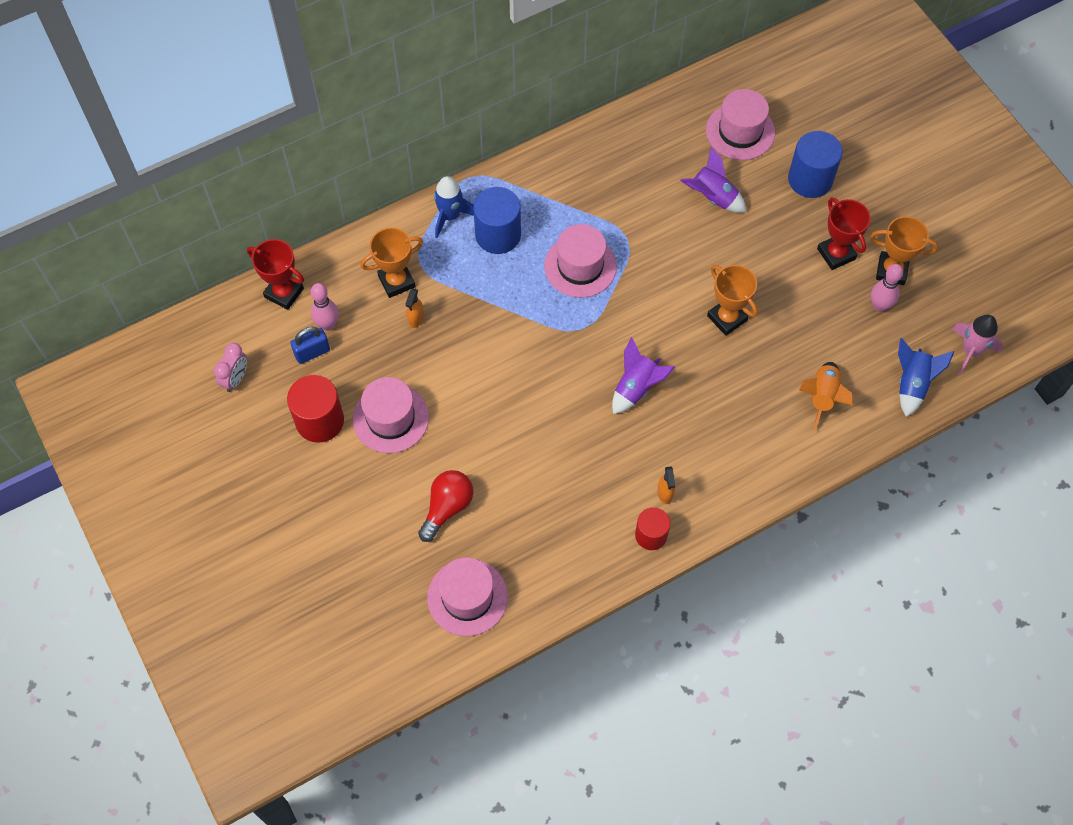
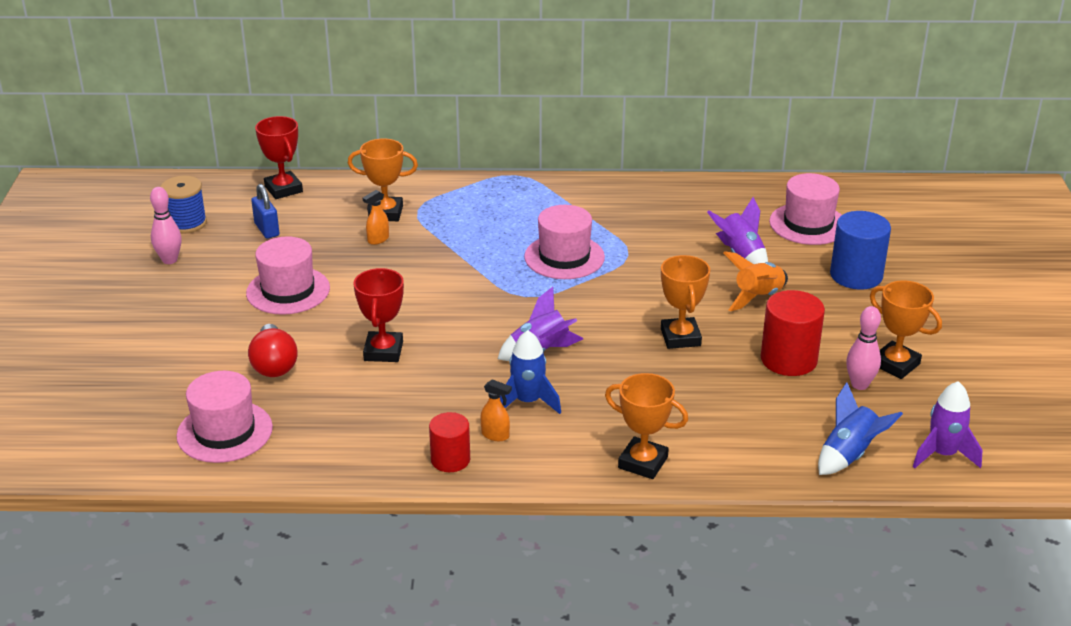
camera: 30 degrees right, 30 degrees down
pink clock [214,343,247,392] -> blue spool [161,176,207,234]
red cylinder [287,375,344,443] -> red cylinder moved to [761,290,825,376]
blue padlock [290,327,330,364] -> blue padlock turned 60 degrees clockwise [251,184,279,239]
pink bowling pin [311,283,339,331] -> pink bowling pin moved to [150,187,182,264]
red light bulb [418,470,474,542] -> red light bulb turned 105 degrees clockwise [248,324,297,377]
blue rocket [434,176,474,238] -> blue rocket moved to [500,330,561,414]
blue cylinder [473,187,521,254] -> none
orange spray bottle [657,466,675,504] -> orange spray bottle turned 90 degrees counterclockwise [480,379,512,441]
orange rocket [799,362,853,431] -> orange rocket moved to [723,251,788,311]
red trophy [817,197,871,270] -> red trophy moved to [354,268,404,362]
pink rocket [952,315,1003,375] -> purple rocket [913,381,982,468]
none -> orange trophy [605,373,688,479]

